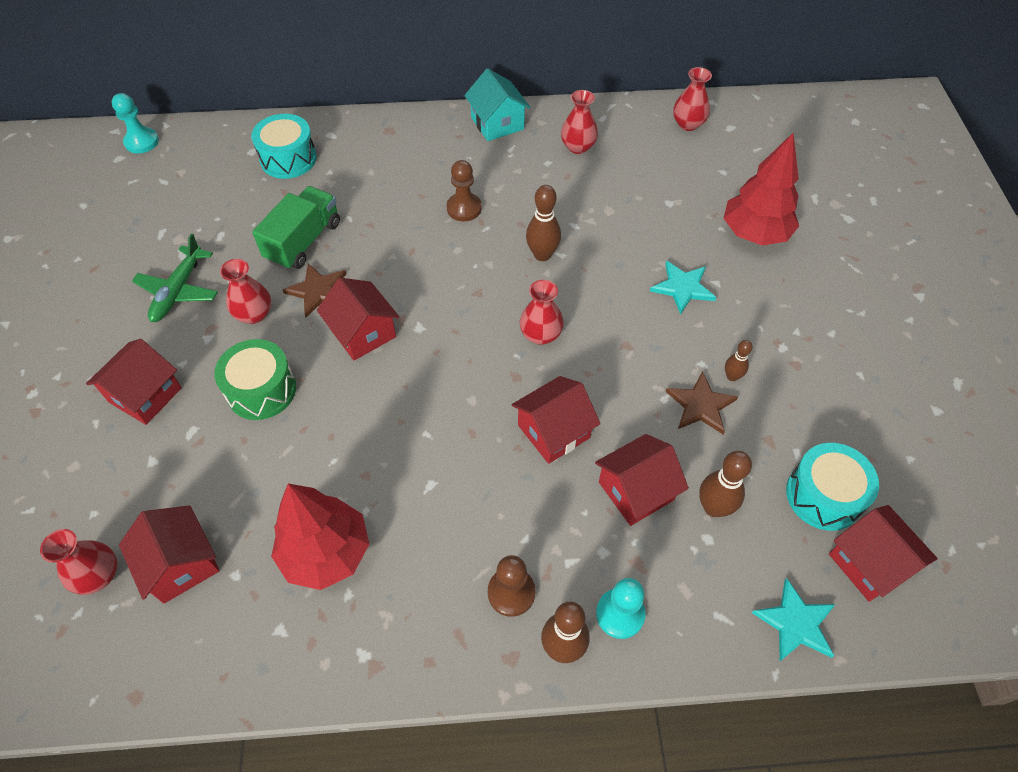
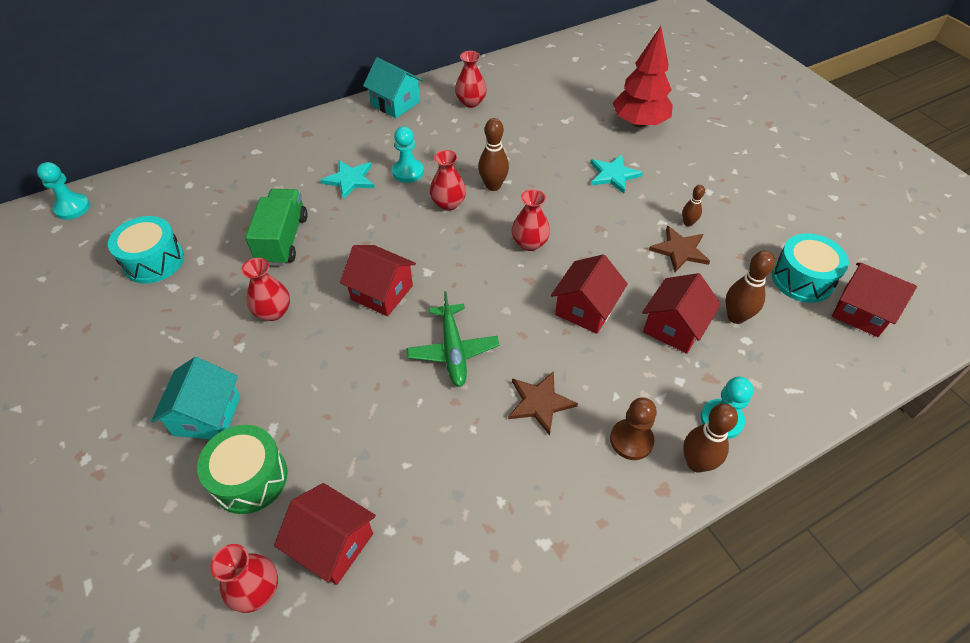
camera: 25 degrees left, 5 degrees down
red house [86,339,182,425] -> turquoise house [151,357,240,439]
green plane [132,234,218,322] -> green plane moved to [407,291,499,387]
green drum [214,339,296,420] -> green drum moved to [197,425,287,514]
turquoise drum [251,114,317,179] -> turquoise drum moved to [108,216,184,284]
red tree [271,484,369,590] -> none
brown star [282,264,346,317] -> brown star moved to [508,371,578,436]
brown pawn [446,160,482,222] -> turquoise pawn [392,126,424,183]
red vase [673,67,712,131] -> red vase moved to [430,150,466,211]
turquoise star [752,578,836,661] -> turquoise star moved to [321,160,375,199]

